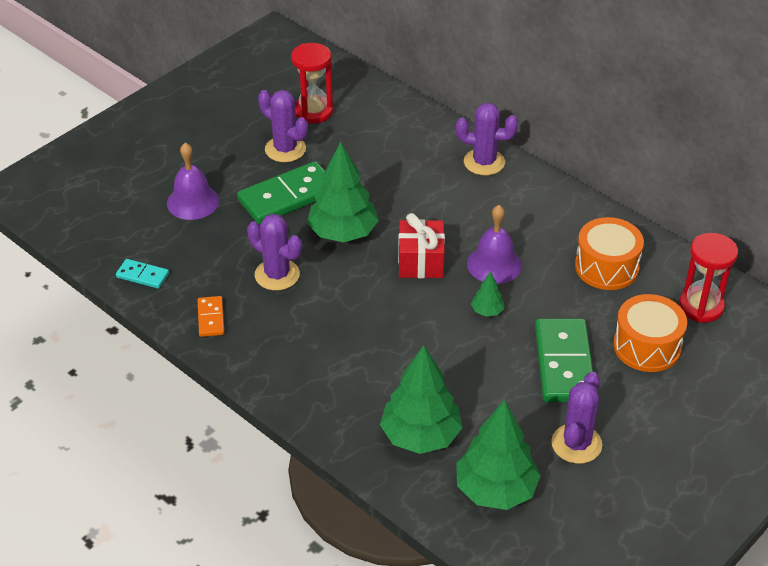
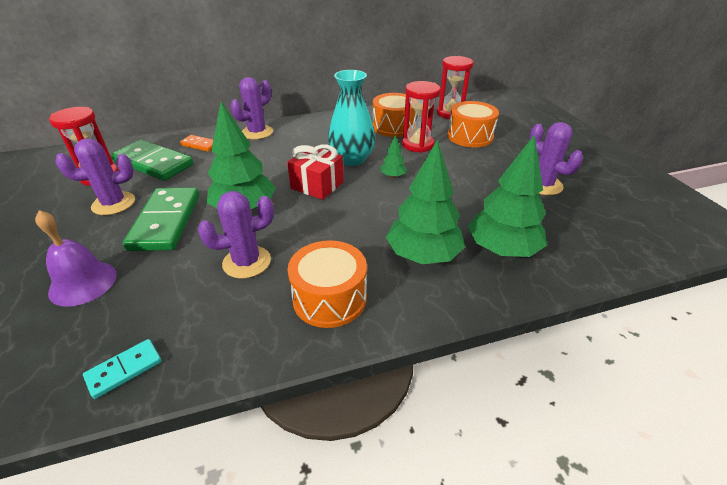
camera: 60 degrees left, 5 degrees down
orange domino [198,296,224,337] -> orange domino moved to [180,135,213,152]
green tree [456,400,541,510] -> green tree moved to [386,139,465,264]
purple bell [467,205,522,284] -> turquoise vase [328,70,375,166]
green domino [535,318,593,402] -> green domino moved to [111,140,193,181]
none -> orange drum [288,240,367,328]
none -> red hourglass [402,81,441,153]

